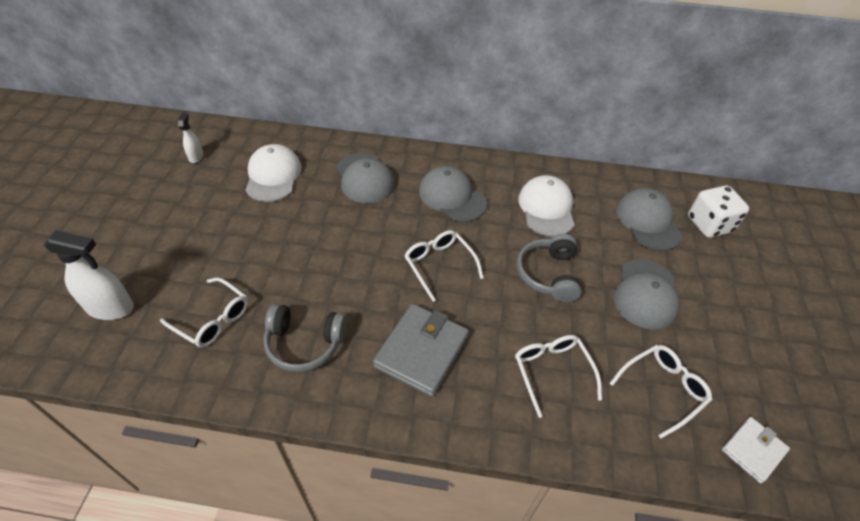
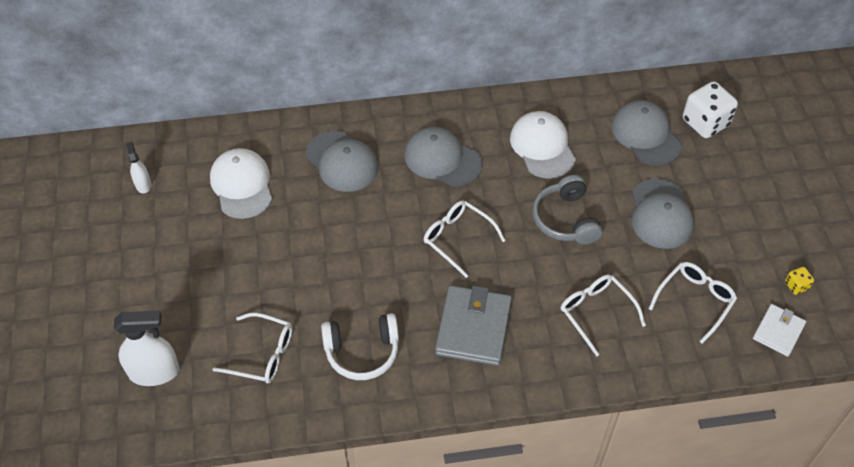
camera: 15 degrees left, 5 degrees up
grey headphones [263,304,347,372] -> white headphones [321,313,399,380]
none -> yellow dice [785,267,814,295]

